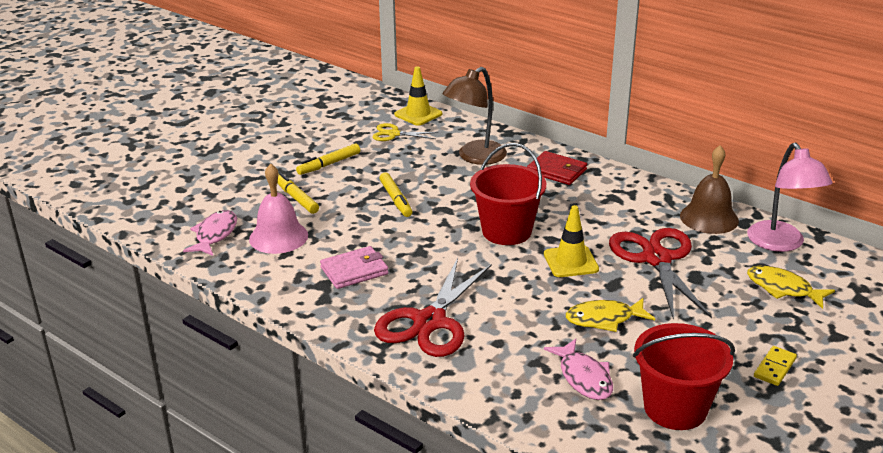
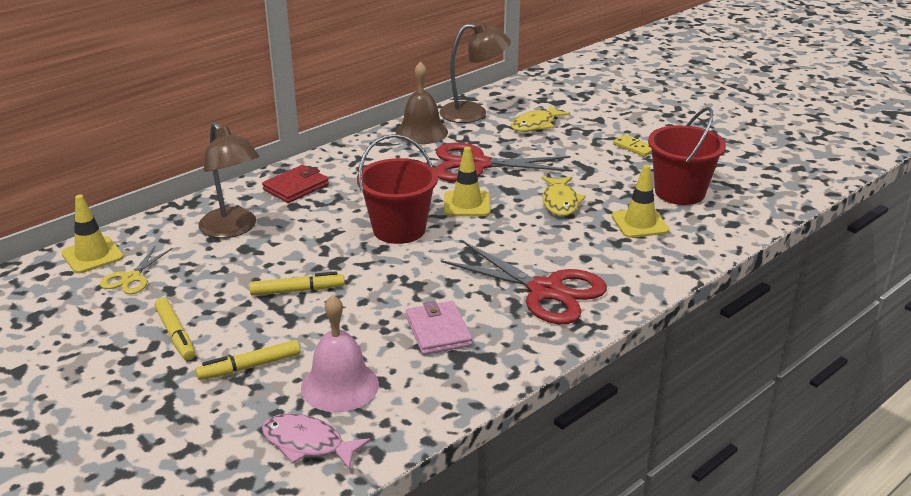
camera: 80 degrees left, 0 degrees up
pink fish [544,339,613,400] -> yellow traffic cone [612,165,669,238]
pink lamp [747,143,832,252] -> brown lamp [439,21,511,123]

